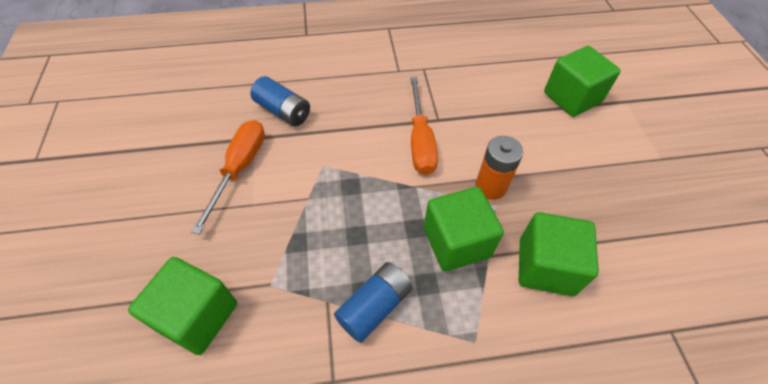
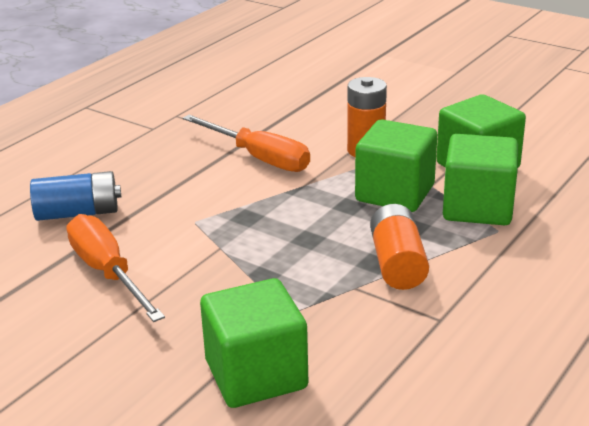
camera: 45 degrees left, 25 degrees down
blue battery [334,262,413,343] -> orange battery [370,204,429,290]
green cube [544,46,621,117] -> green cube moved to [443,134,518,225]

